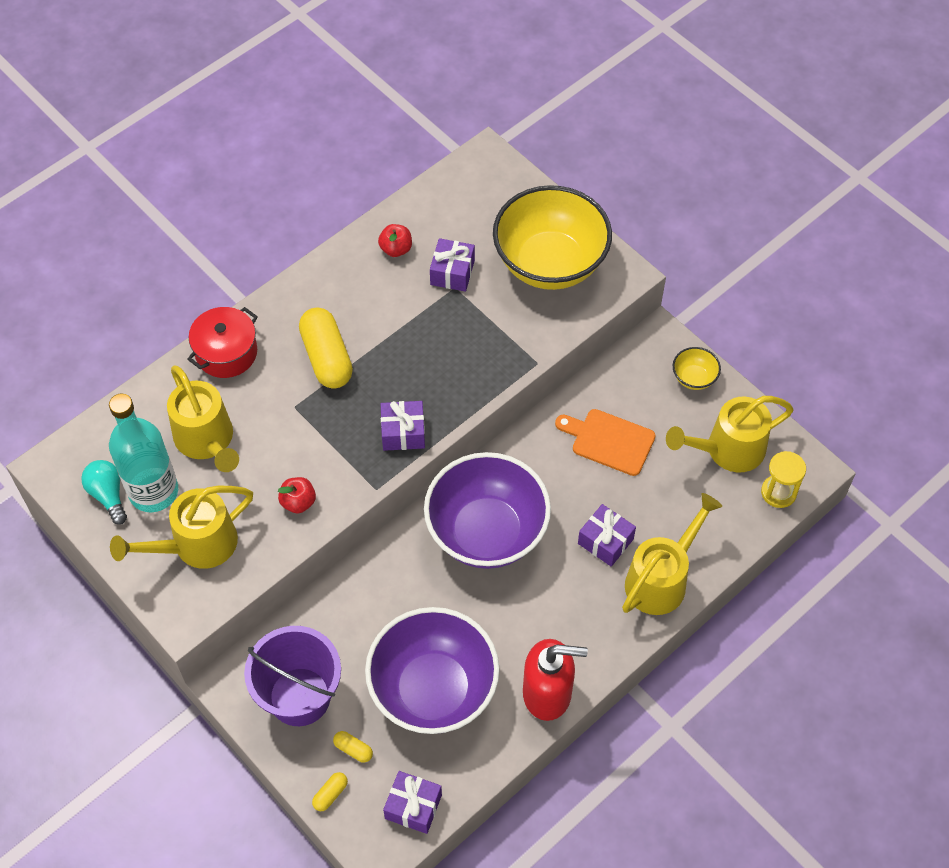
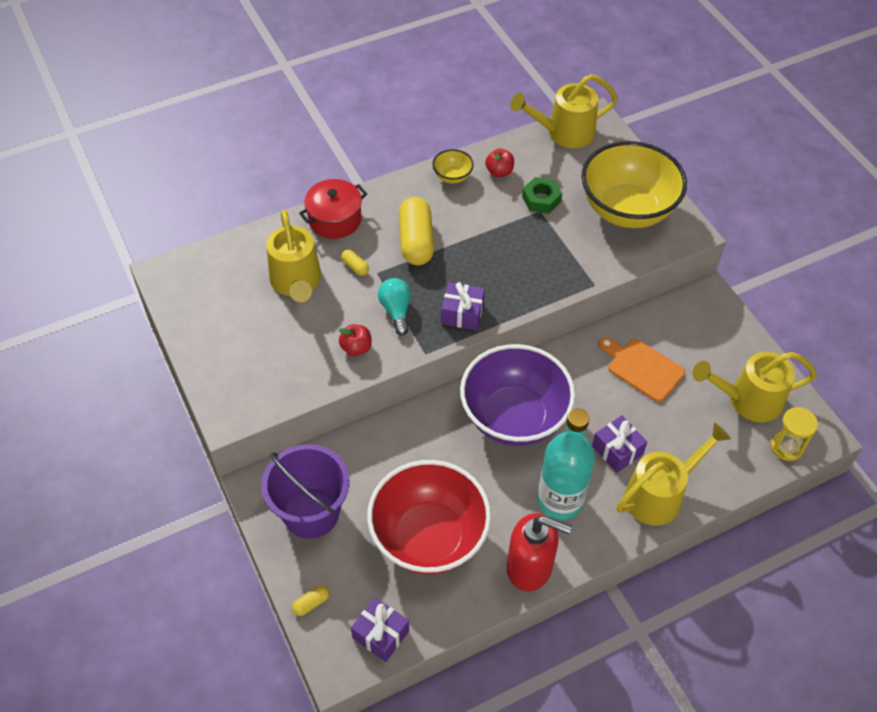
camera: 15 degrees right, 5 degrees down
turquoise light bulb [81,460,127,525] -> turquoise light bulb moved to [378,278,411,335]
turquoise bottle [109,394,178,512] -> turquoise bottle moved to [537,408,595,520]
yellow watering can [110,486,253,569] -> yellow watering can moved to [510,74,618,148]
yellow capsule [333,731,373,763] -> yellow capsule moved to [341,250,369,276]
purple bowl [365,607,500,734] -> red bowl [367,460,491,574]
purple gift [430,238,475,292] -> green nut [522,177,562,213]
yellow bowl [673,347,721,390] -> yellow bowl moved to [432,149,474,183]

